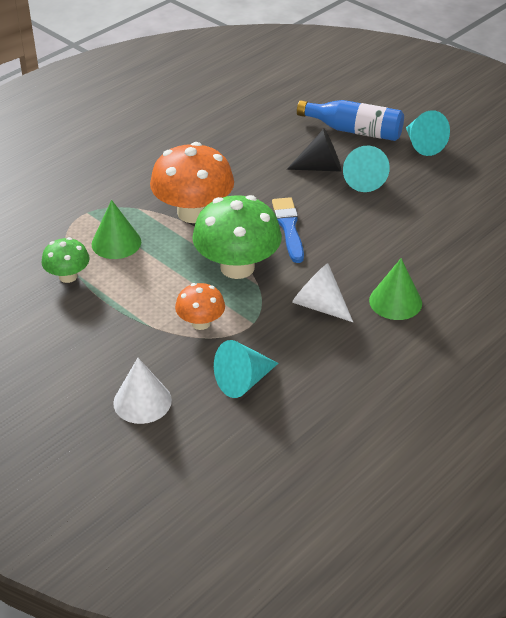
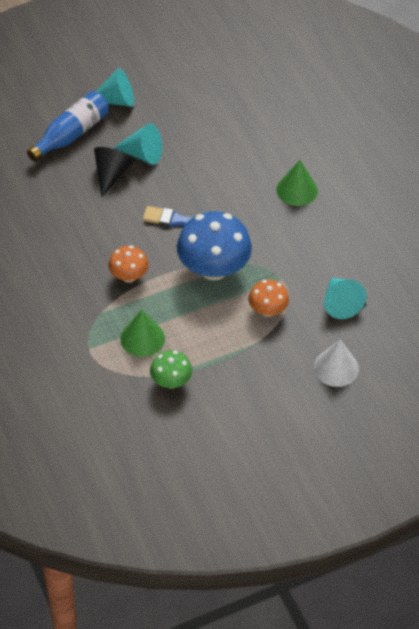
camera: 70 degrees left, 10 degrees up
orange mushroom [150,142,234,223] -> orange mushroom [108,245,149,283], size x0.54
green mushroom [192,195,282,279] -> blue mushroom [177,211,252,281]
white cone [292,263,353,322] -> none

